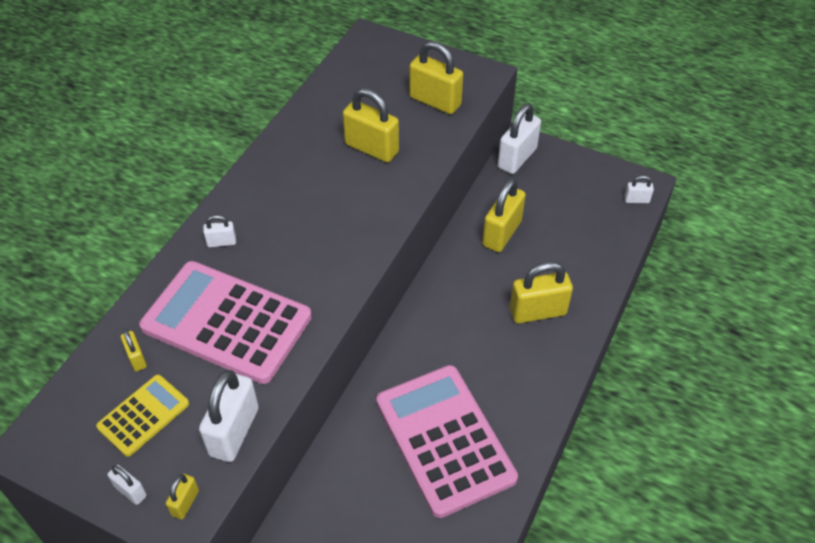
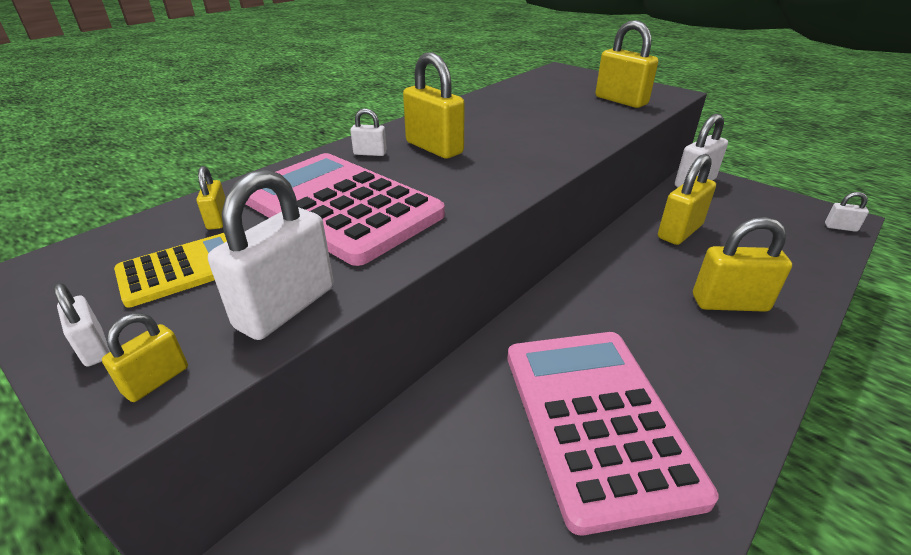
camera: 15 degrees right, 15 degrees down
yellow padlock [343,88,399,162] -> yellow padlock moved to [403,52,465,159]

